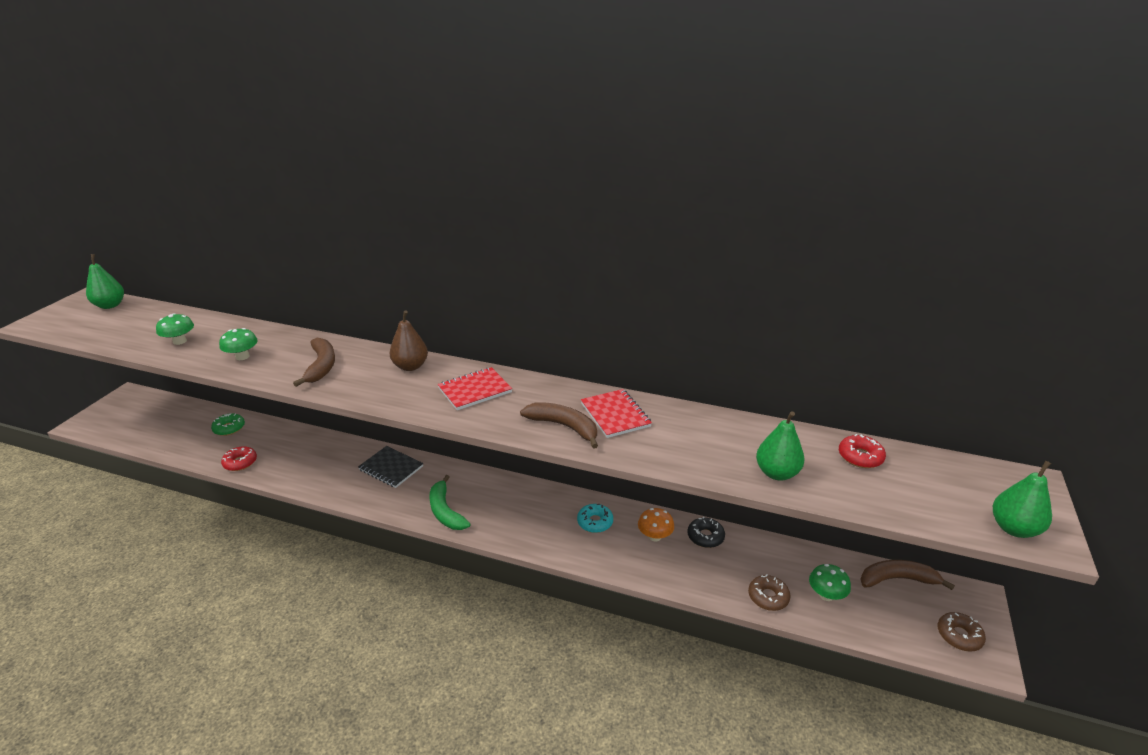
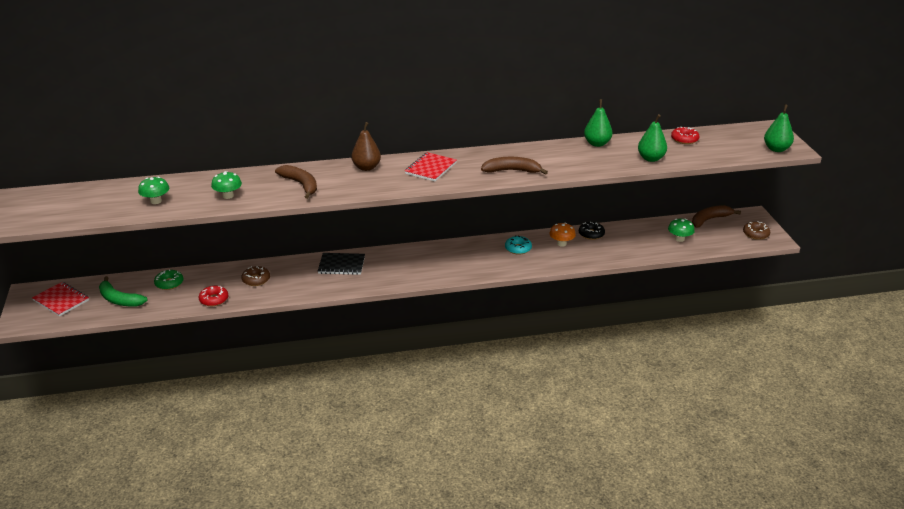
camera: 30 degrees left, 0 degrees up
green pear [86,254,124,309] -> green pear moved to [584,99,612,147]
green banana [429,475,471,530] -> green banana moved to [99,276,148,307]
red notebook [581,389,652,438] -> red notebook moved to [32,282,89,316]
brown donut [748,574,790,611] -> brown donut moved to [241,266,270,286]

